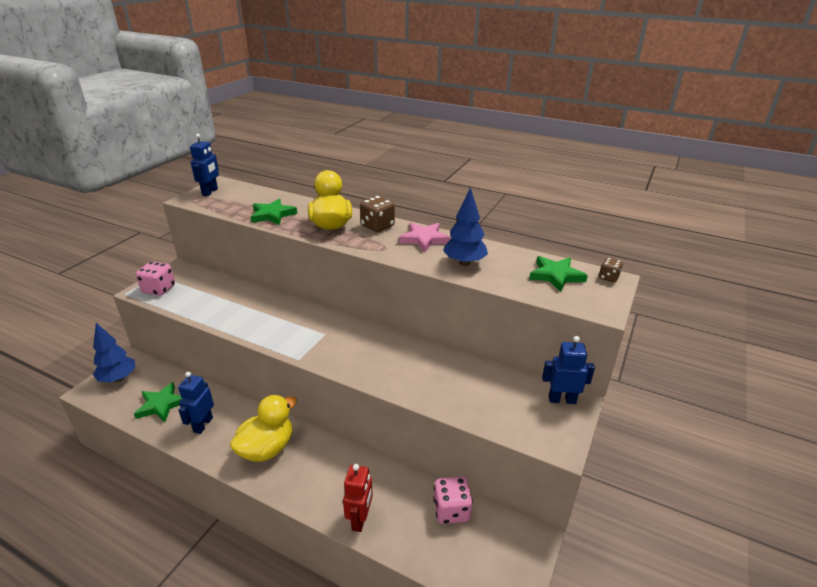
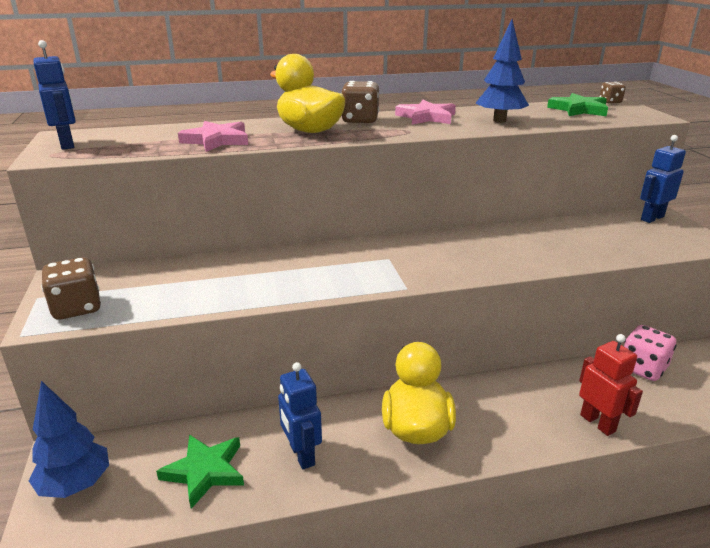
camera: 40 degrees left, 5 degrees down
pink dice [136,261,175,296] -> brown dice [41,257,101,320]
green star [251,199,297,225] -> pink star [178,121,248,152]

